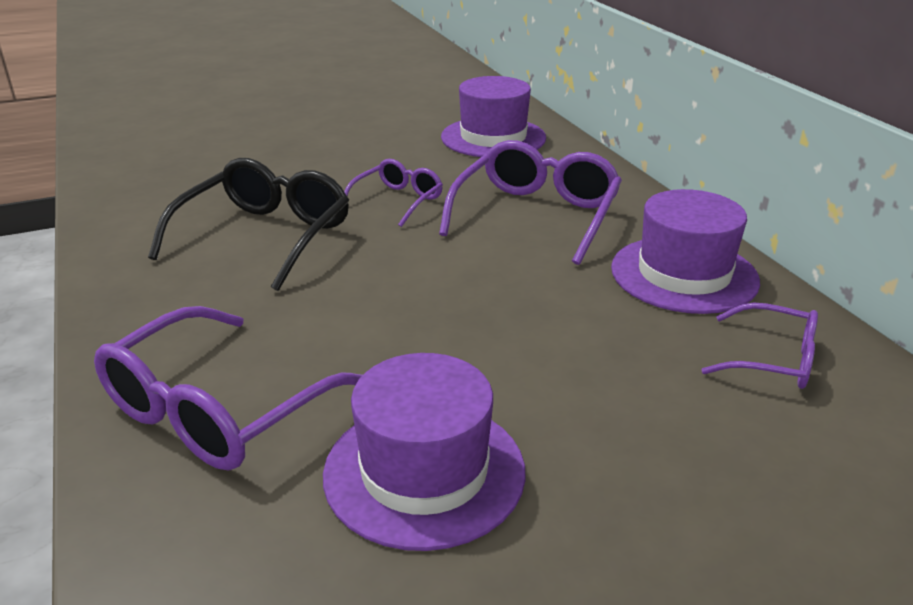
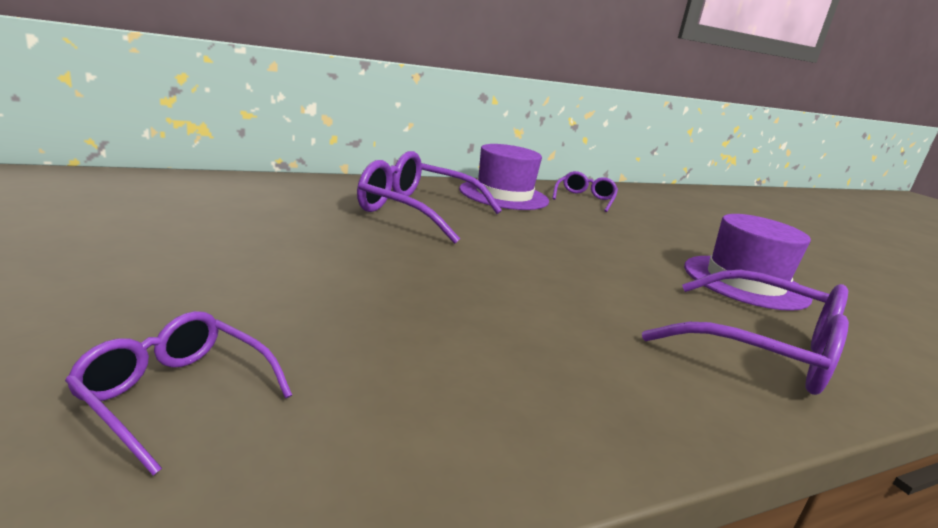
camera: 95 degrees left, 10 degrees down
black glasses [148,158,349,291] -> none
purple glasses [344,159,443,227] -> purple glasses moved to [65,311,292,475]
purple hat [441,76,546,157] -> none

